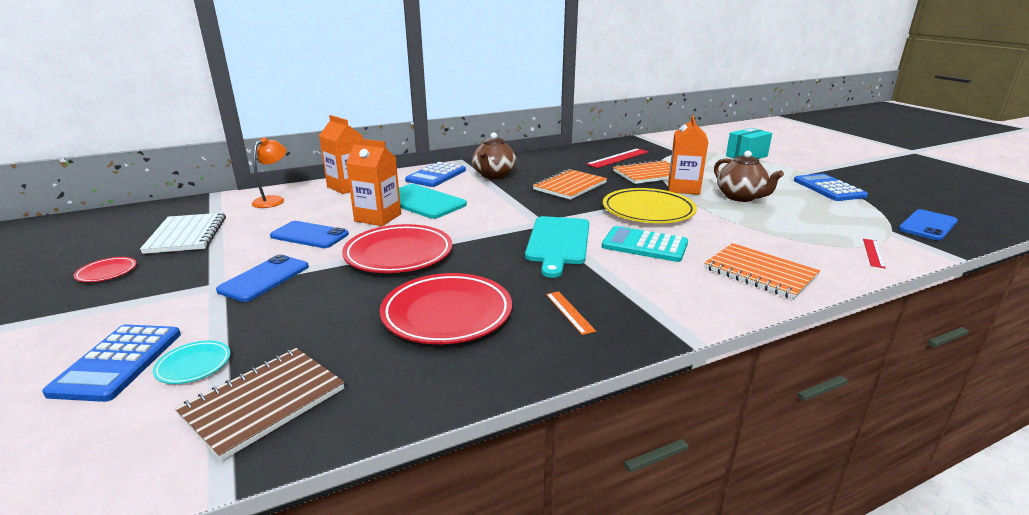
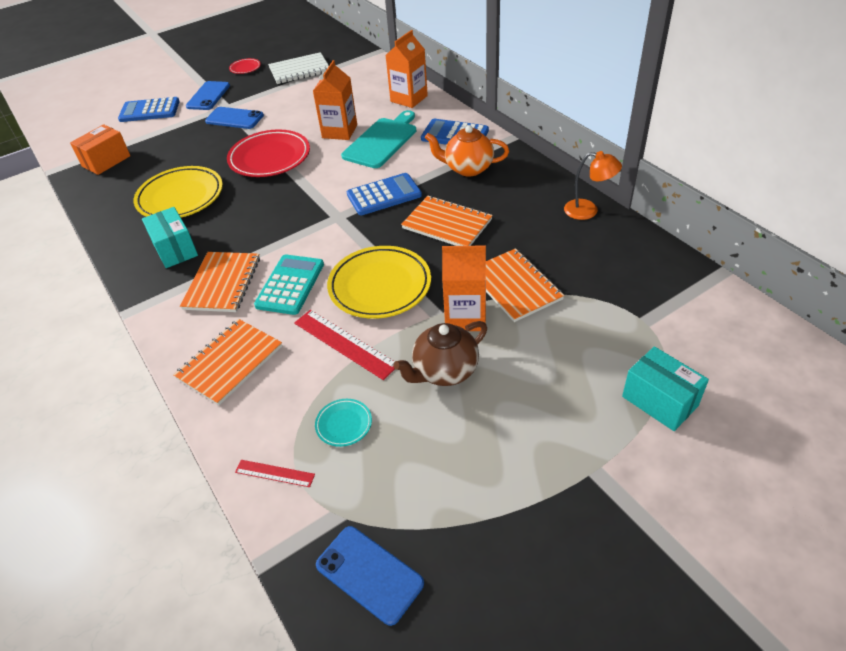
camera: 85 degrees right, 20 degrees up
turquoise plate [153,341,230,384] -> turquoise plate moved to [315,399,372,447]
brown notebook [175,348,345,461] -> orange box [70,124,130,175]
orange lamp [252,138,286,208] -> orange lamp moved to [564,151,622,220]
blue phone [270,221,349,248] -> blue phone moved to [186,81,230,110]
red plate [380,273,512,344] -> yellow plate [134,166,223,217]
brown teapot [472,133,516,179] -> orange teapot [425,125,509,177]
turquoise cutting board [525,216,589,278] -> none
orange ruler [546,291,596,335] -> turquoise box [142,207,198,268]
red ruler [586,148,649,168] -> red ruler moved to [294,310,395,380]
blue calculator [794,174,868,201] -> blue calculator moved to [347,173,422,215]
none -> orange notebook [180,252,260,312]

